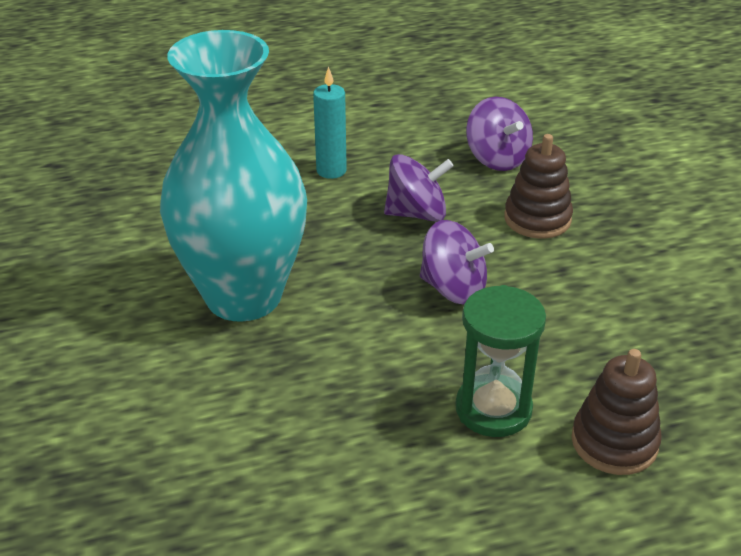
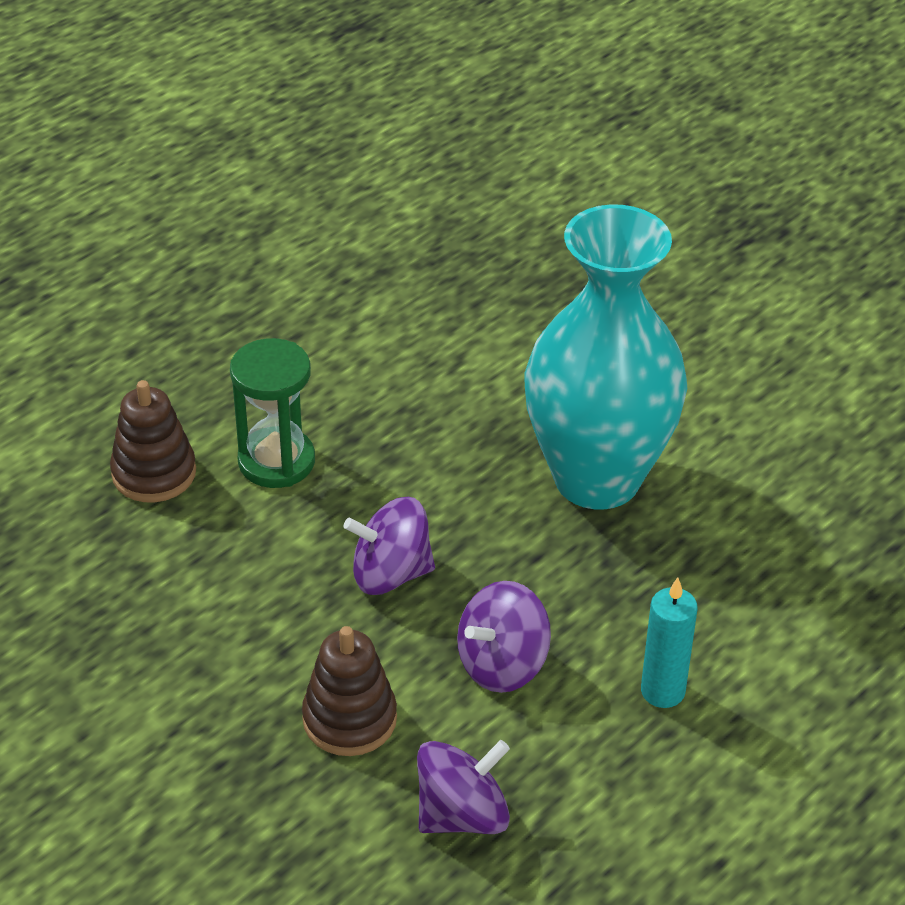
camera: 150 degrees right, 5 degrees up
purple spinning top [466,97,533,171] -> purple spinning top turned 120 degrees clockwise [417,740,510,834]

